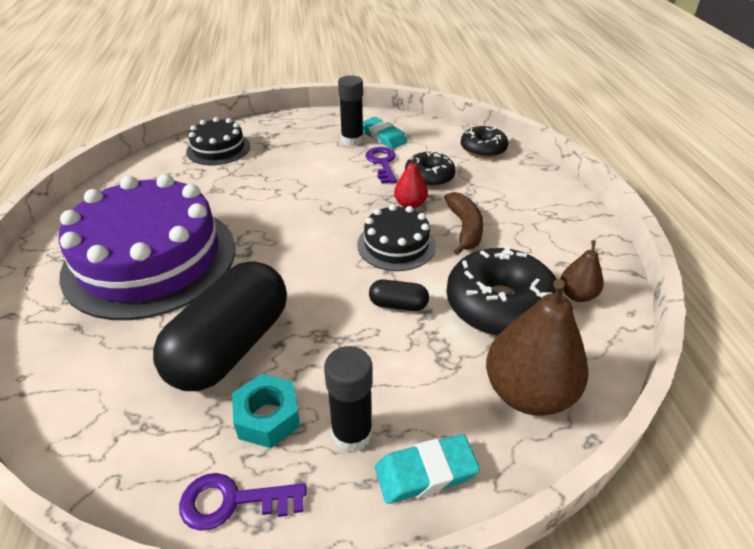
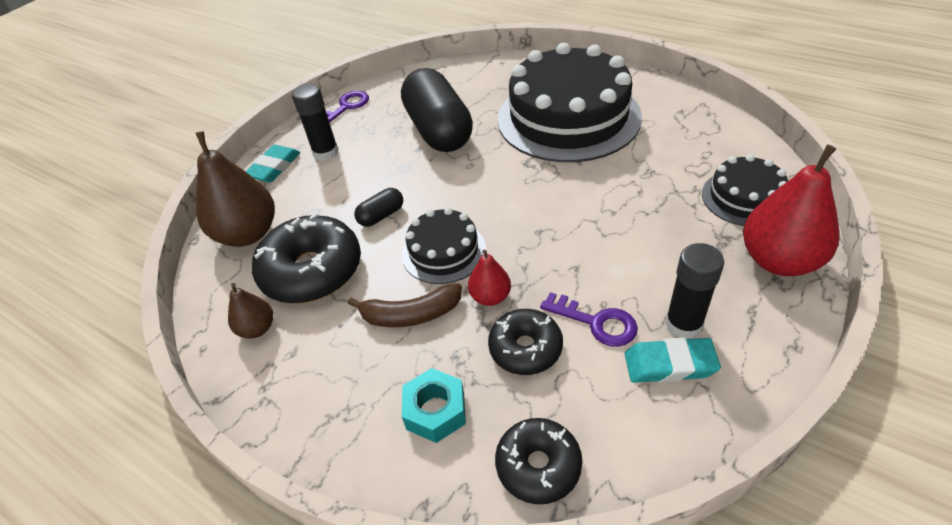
camera: 135 degrees right, 5 degrees up
purple cake [59,174,235,320] -> black cake [498,43,642,162]
turquoise nut [232,374,300,448] -> turquoise nut moved to [402,368,466,443]
brown banana [445,192,484,255] -> brown banana turned 45 degrees counterclockwise [347,283,462,327]
none -> red pear [743,145,839,276]

